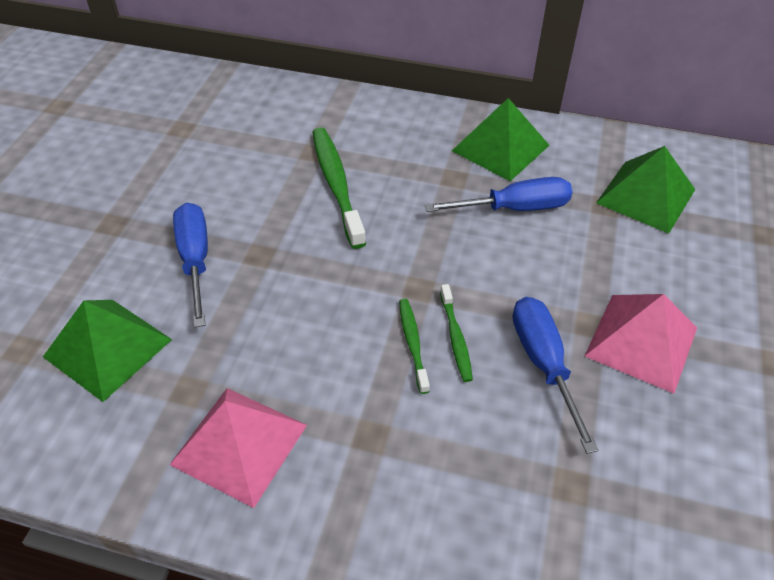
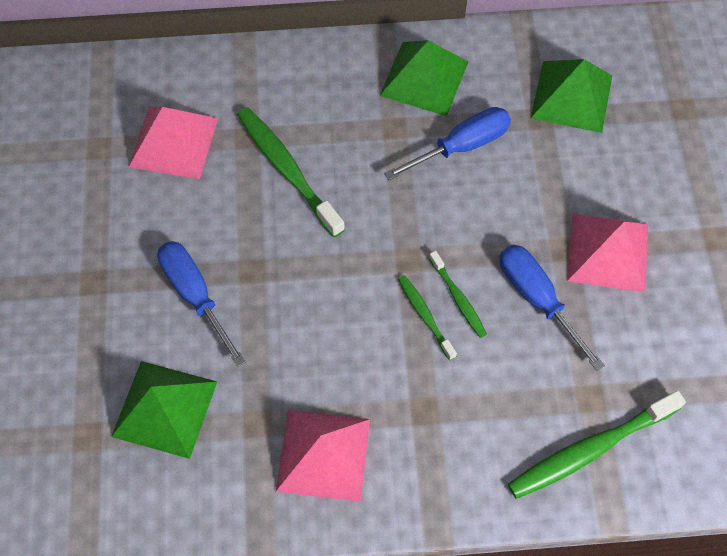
camera: 20 degrees left, 15 degrees up
none -> pink pyramid [129,107,218,179]
none -> green toothbrush [508,391,686,499]

